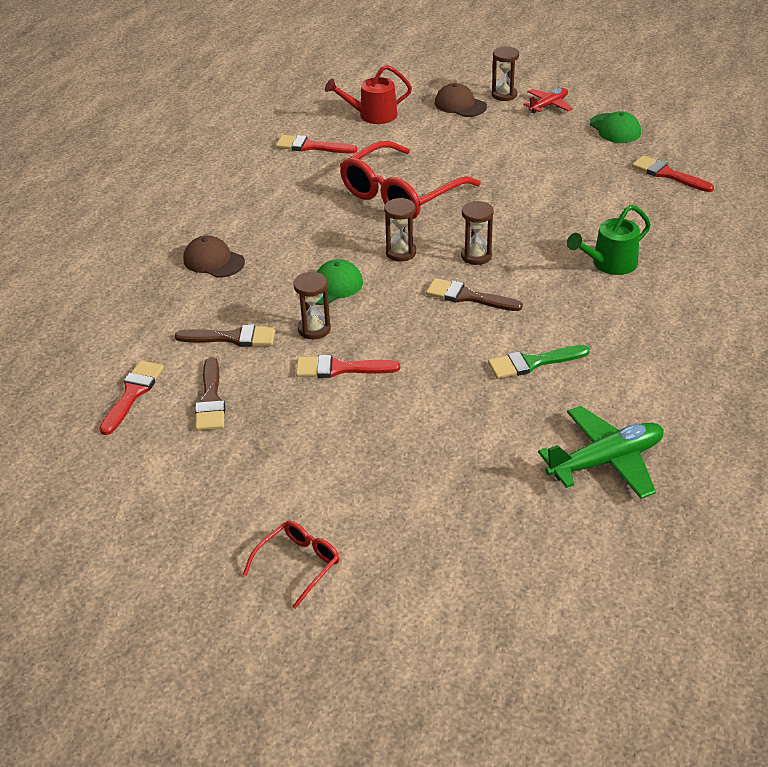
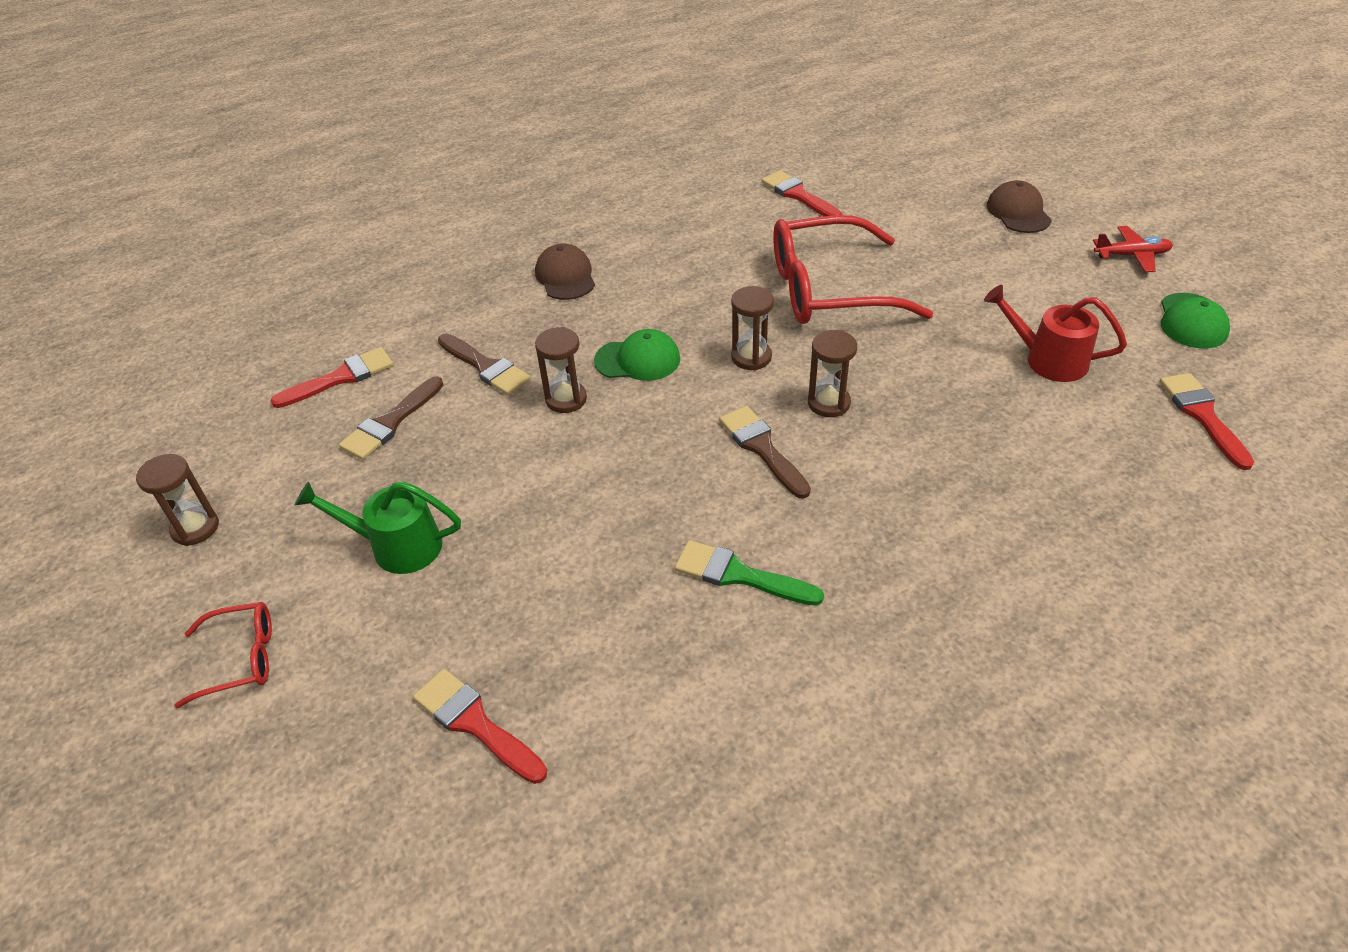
camera: 40 degrees right, 5 degrees up
red brush [296,355,400,378] -> red brush moved to [413,669,547,784]
red watering can [325,65,412,124] -> red watering can moved to [984,285,1127,382]
brown hourglass [492,47,519,101] -> brown hourglass moved to [136,454,219,546]
green plane [538,406,664,499] -> none
green watering can [567,205,651,275] -> green watering can moved to [295,481,461,574]

